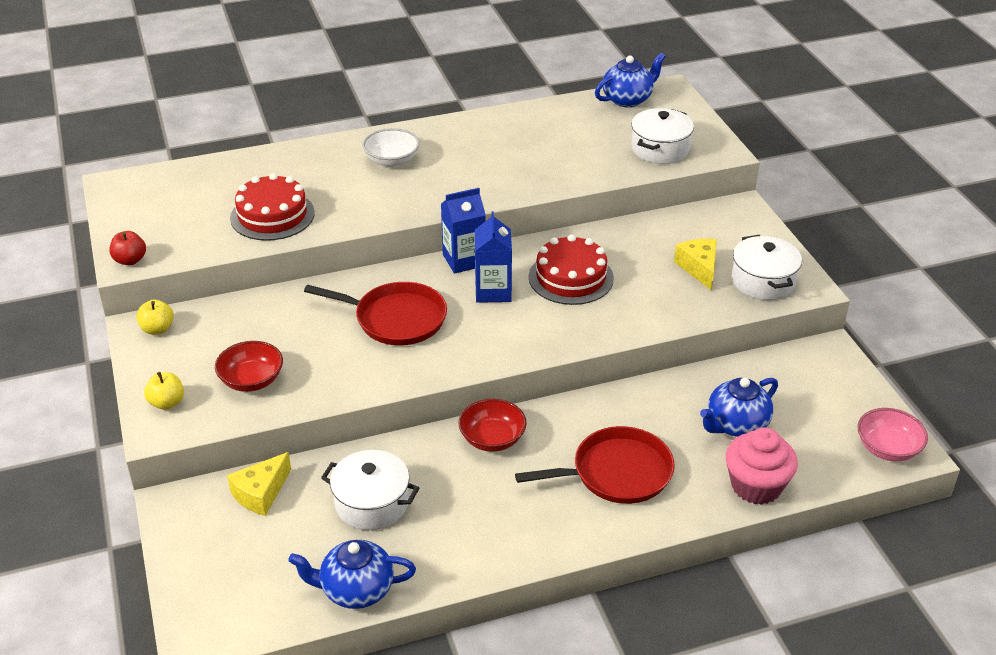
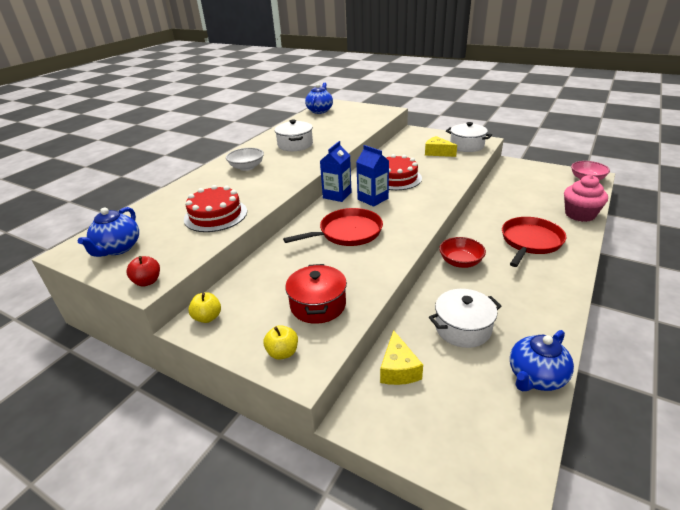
camera: 40 degrees left, 5 degrees down
red bowl [215,341,283,392] -> red pot [285,264,347,324]
white pot [631,108,694,164] -> white pot moved to [275,119,313,151]
blue teapot [700,378,778,437] -> blue teapot moved to [77,207,139,257]

